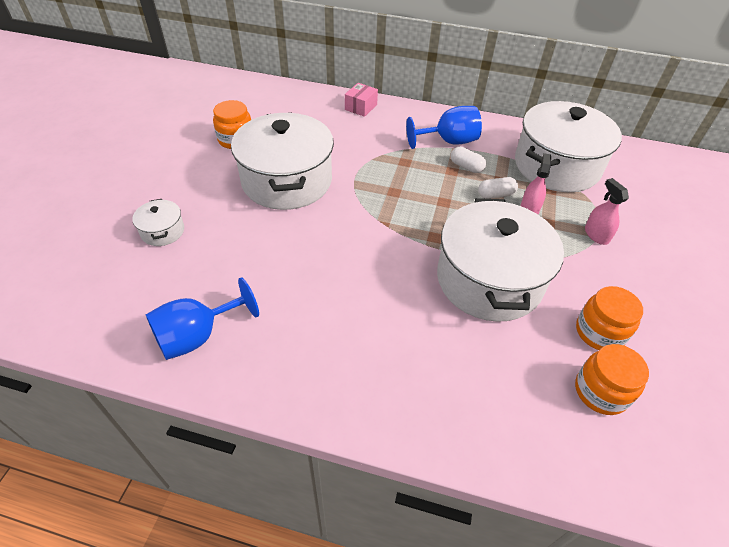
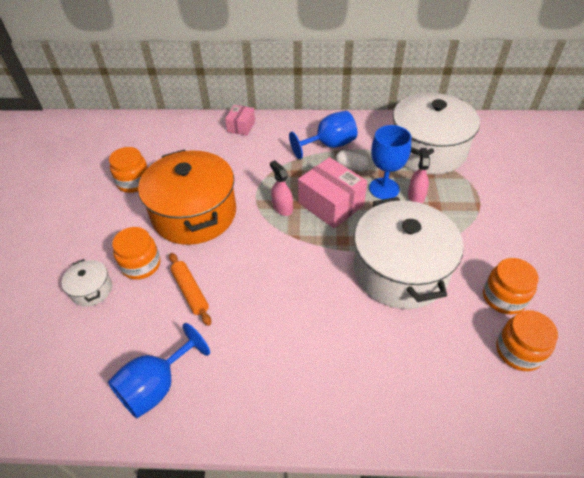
camera: 10 degrees left, 0 degrees up
white pot [231,112,334,210] -> orange pot [138,149,236,245]
white capsule [478,177,518,199] -> blue goblet [369,125,411,199]
pink spray bottle [585,178,629,245] -> pink spray bottle moved to [270,160,293,216]
none -> orange jar [112,227,161,280]
none -> orange rolling pin [169,253,211,326]
none -> pink box [298,157,367,228]

